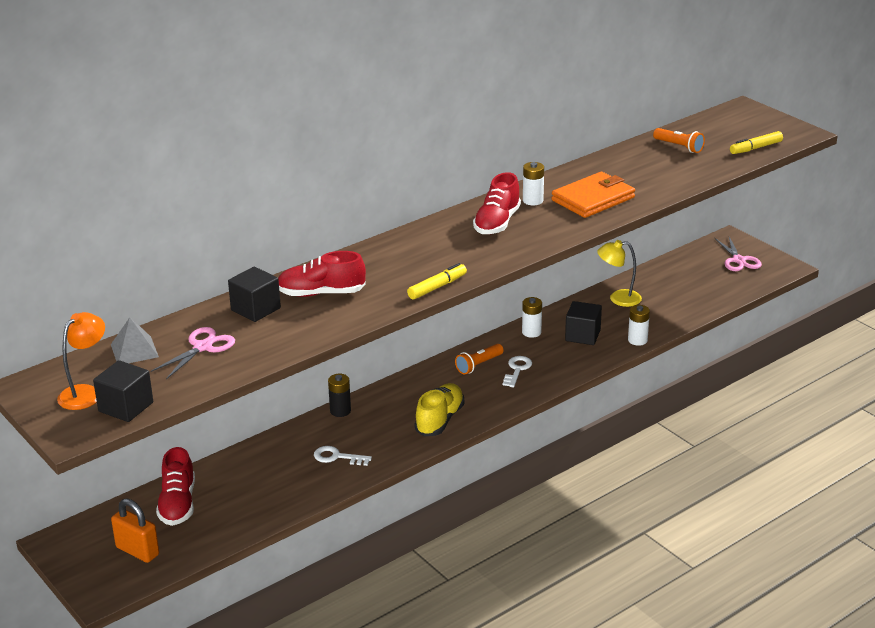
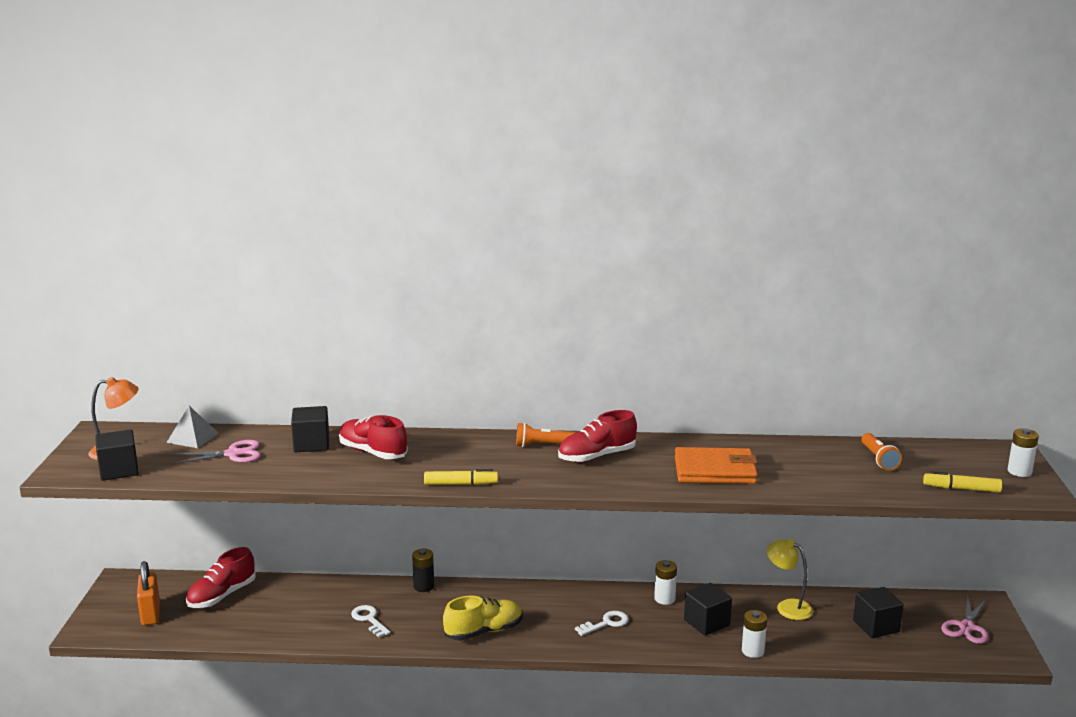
camera: 40 degrees right, 10 degrees down
orange flashlight [455,344,504,375] -> orange flashlight moved to [516,423,575,447]
white battery [523,162,544,205] -> white battery moved to [1008,428,1039,477]
none -> black cube [853,587,904,638]

